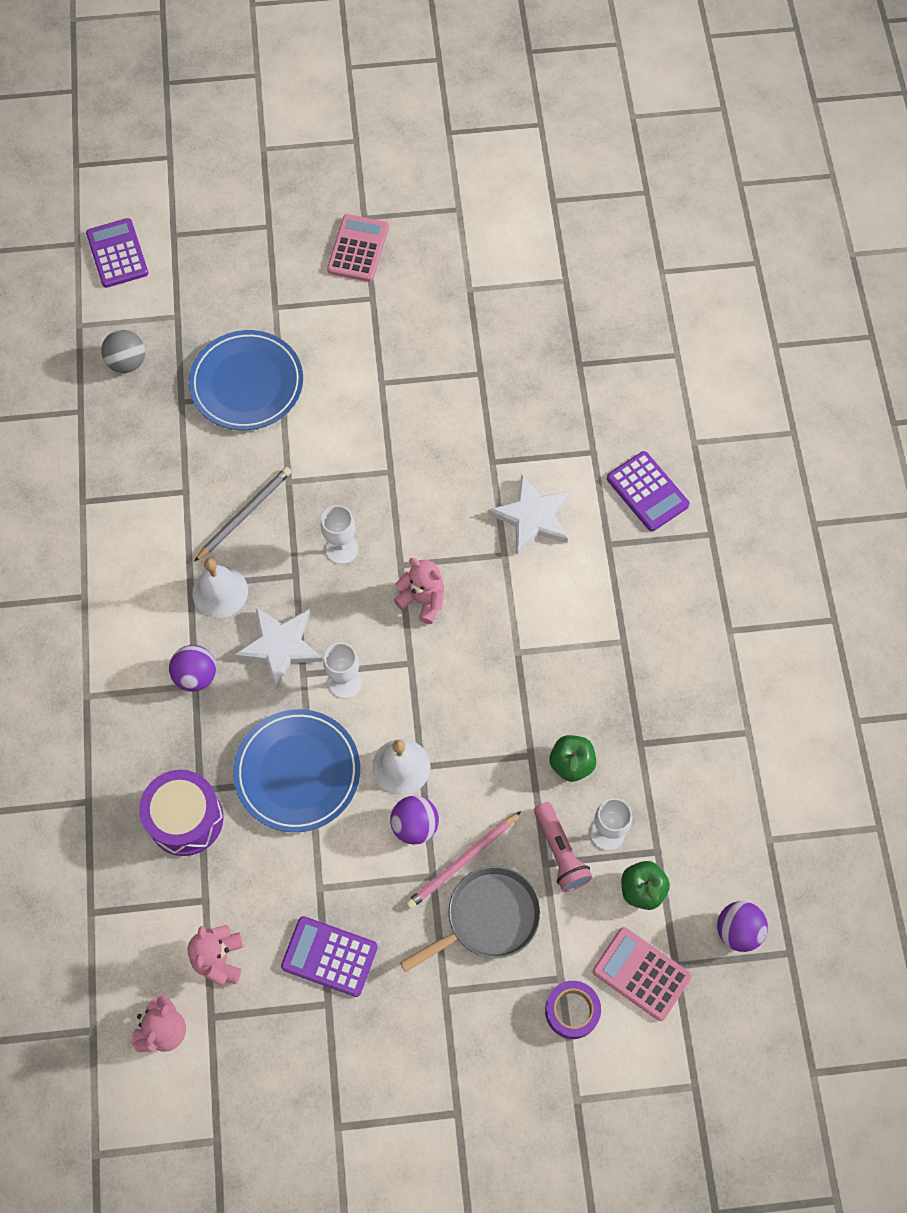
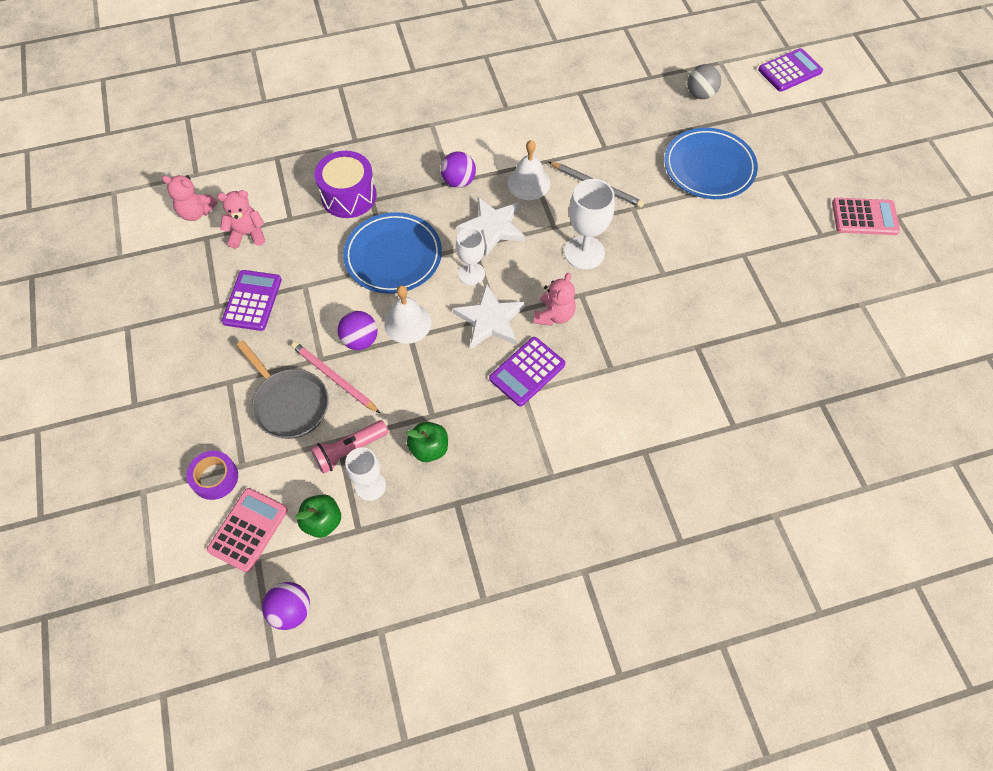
camera: 80 degrees right, 5 degrees down
white goblet [321,505,358,564] -> white goblet [564,179,615,270], size x1.53
white star [488,474,570,555] -> white star moved to [453,283,525,348]
purple calculator [607,451,690,531] -> purple calculator moved to [489,337,565,406]

